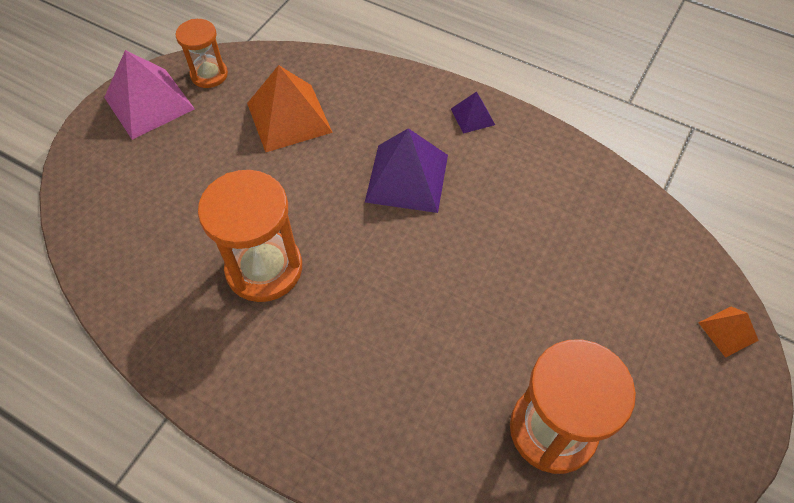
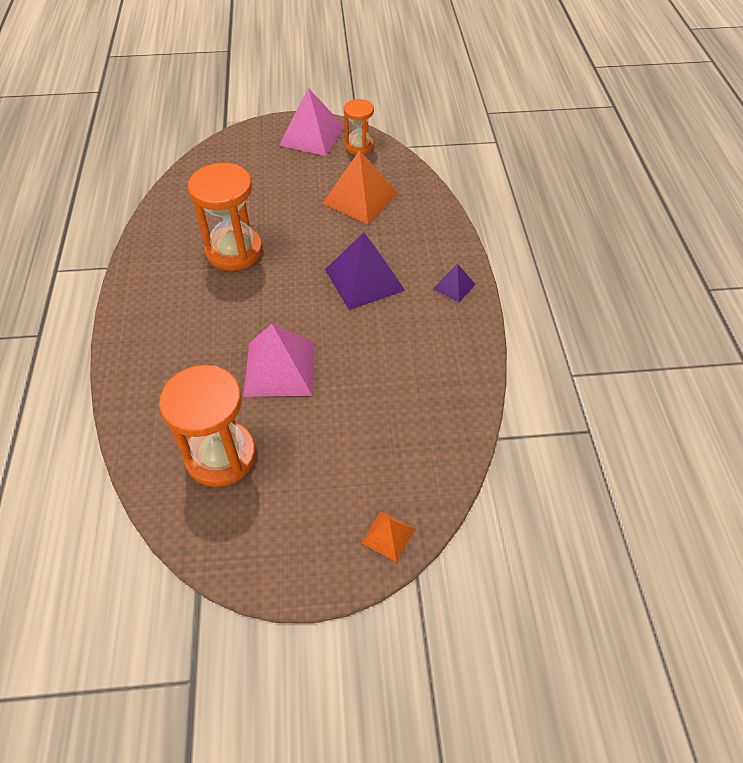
camera: 55 degrees right, 5 degrees down
none -> pink pyramid [243,324,314,397]

